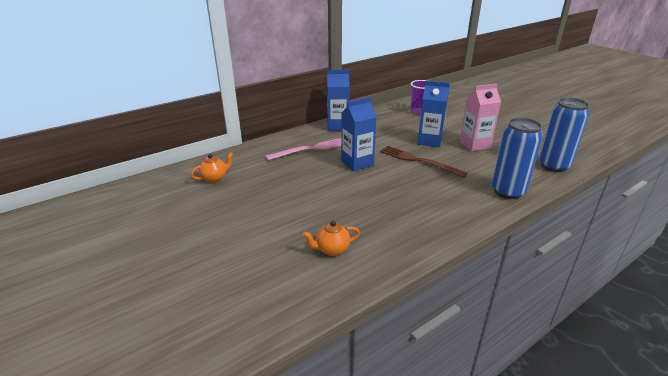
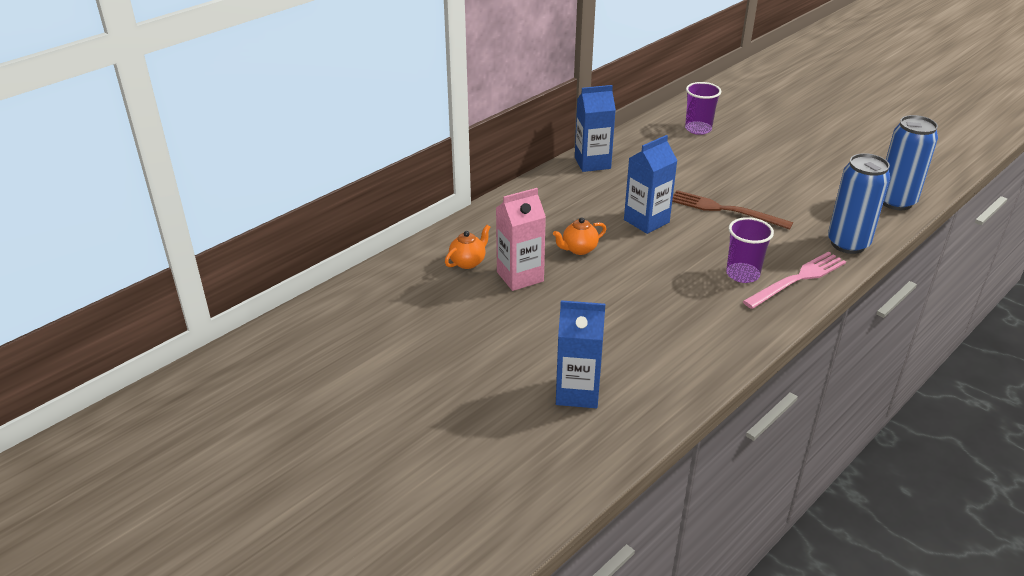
camera: 10 degrees left, 5 degrees up
pink fork [265,138,341,160] -> pink fork moved to [743,251,846,309]
orange teapot [303,221,360,256] -> orange teapot moved to [553,217,606,255]
blue carton [418,81,450,147] -> blue carton moved to [556,300,605,408]
pink carton [460,83,501,151] -> pink carton moved to [496,188,546,291]
none -> purple cup [726,217,774,283]

